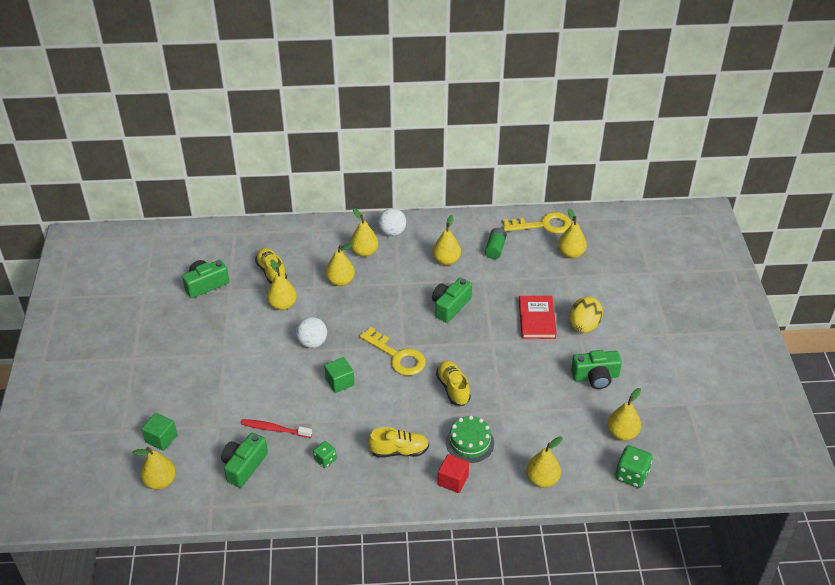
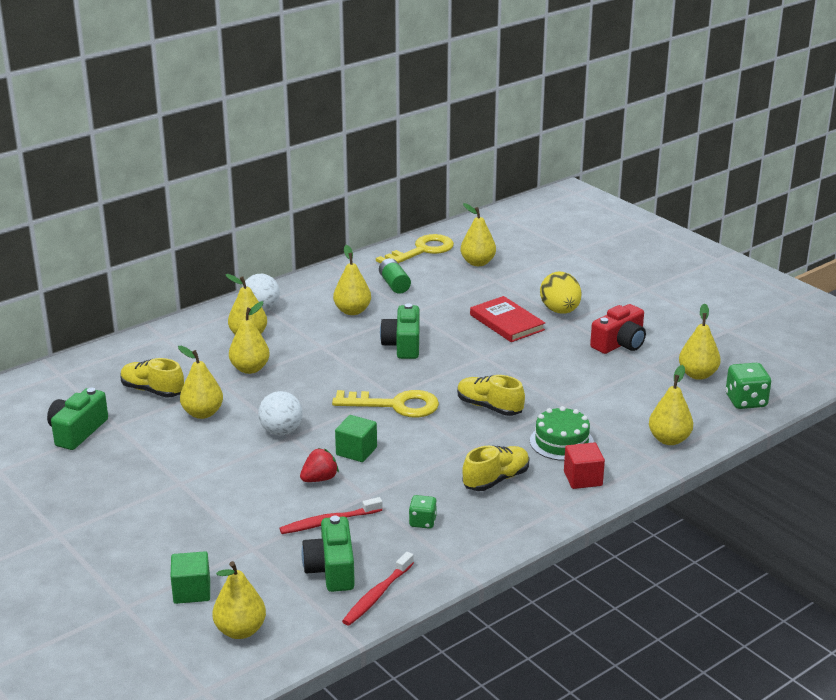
camera: 35 degrees left, 15 degrees down
green camera [571,350,622,389] -> red camera [590,304,646,354]
none -> red strawberry [300,448,339,482]
none -> red toothbrush [342,552,414,626]

